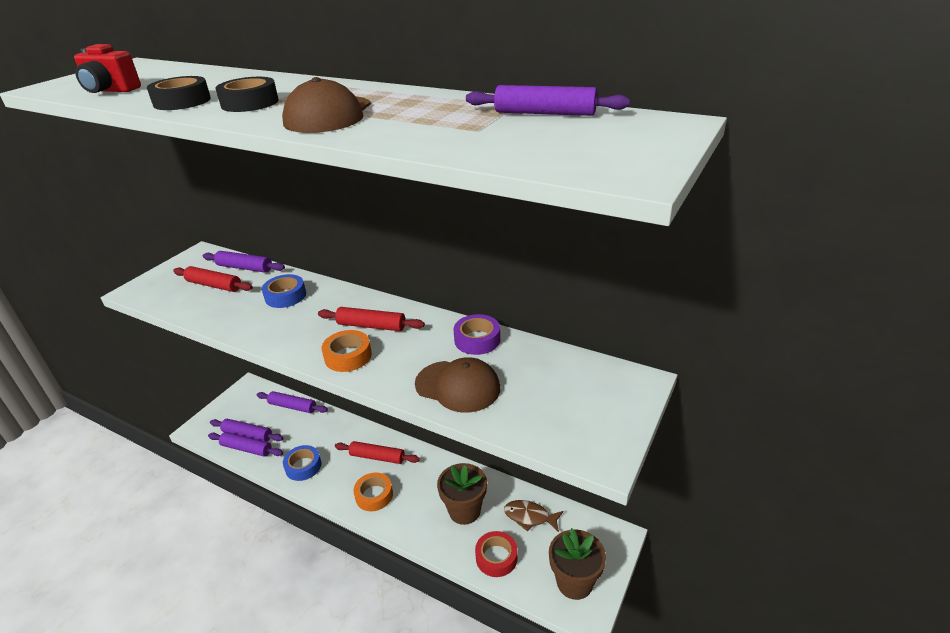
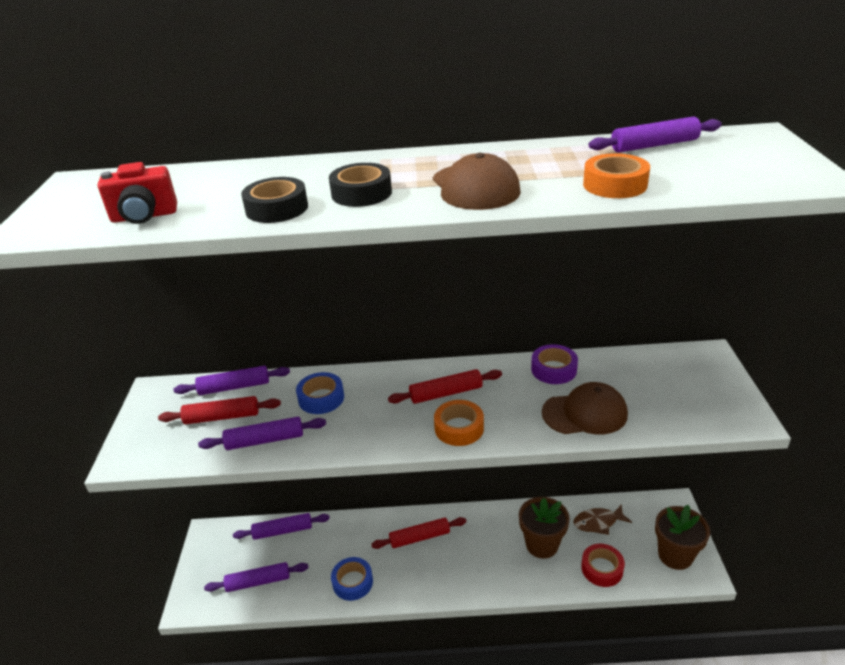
camera: 30 degrees left, 0 degrees up
purple rolling pin [208,432,283,457] -> purple rolling pin moved to [198,417,326,450]
orange tape [353,472,393,511] -> orange tape moved to [583,153,650,198]

